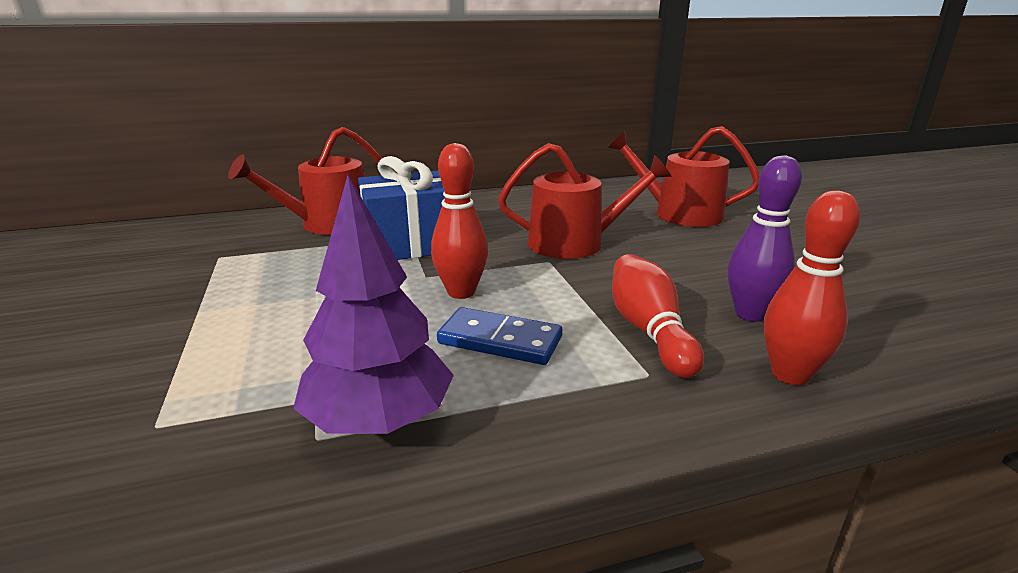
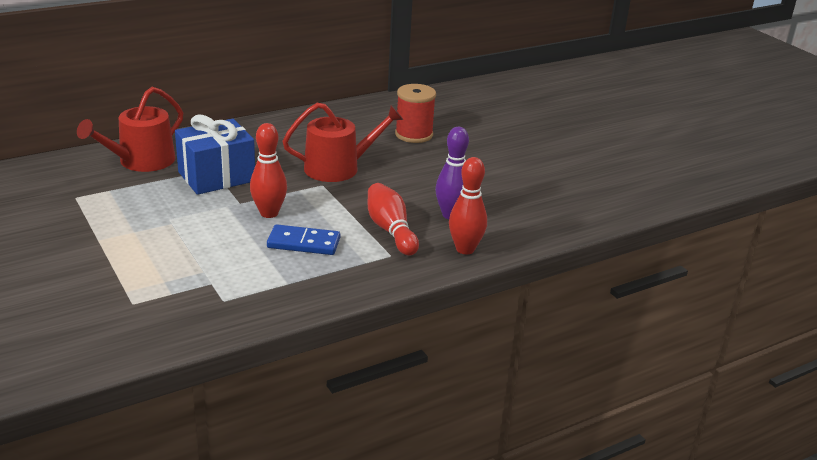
camera: 15 degrees left, 5 degrees up
purple tree [293,175,454,434] -> none
red watering can [608,126,759,227] -> red spool [395,84,436,143]

